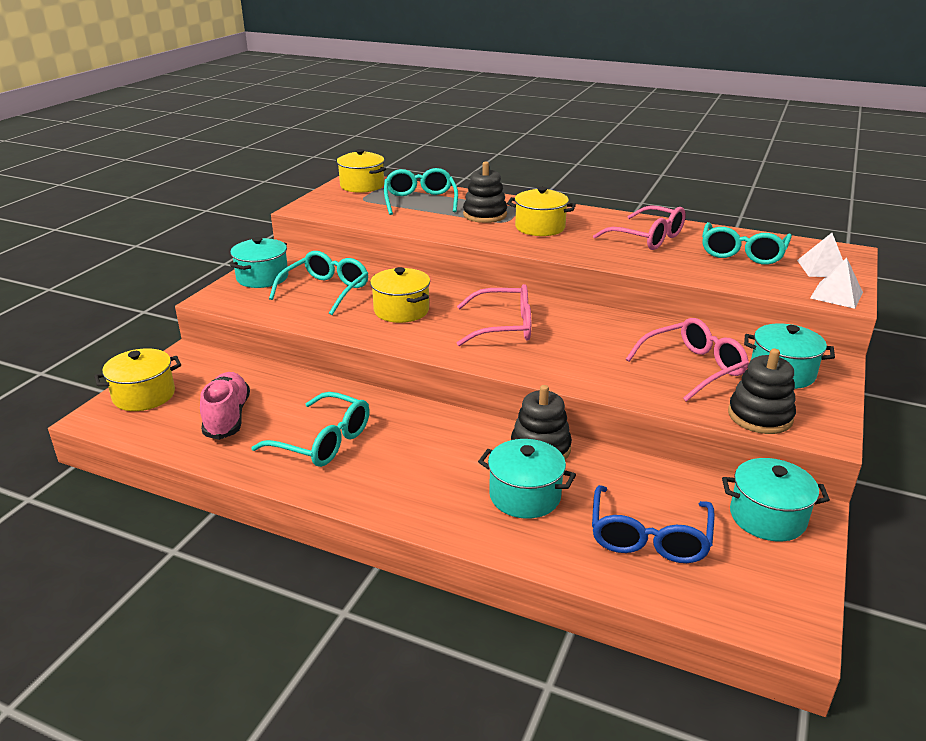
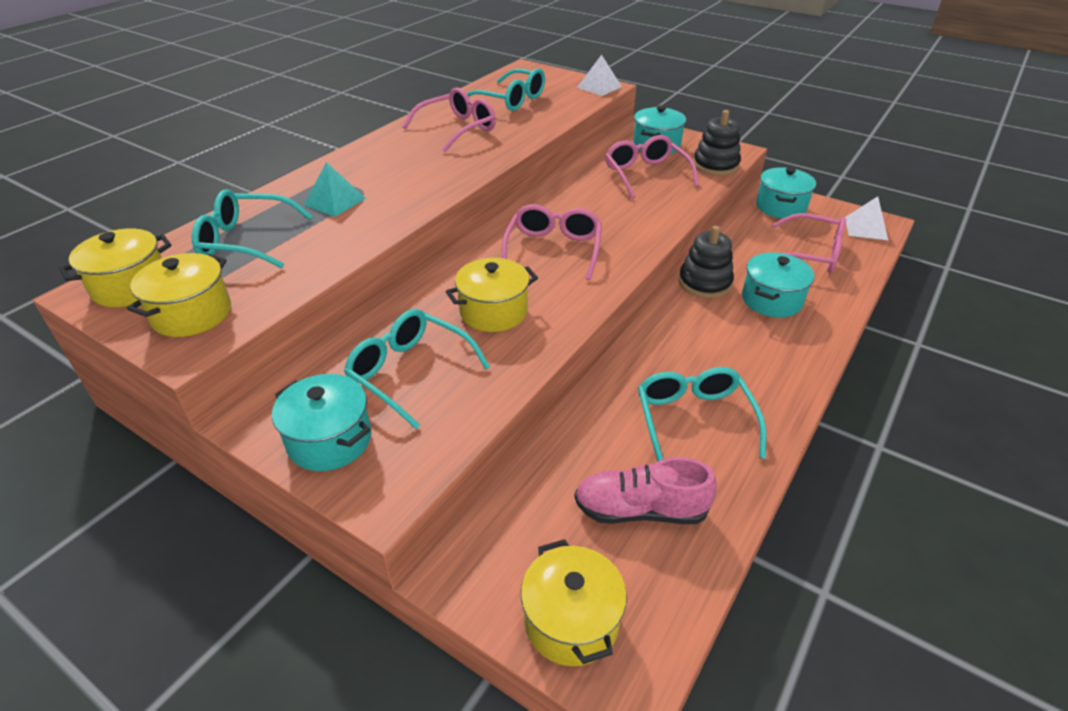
camera: 80 degrees left, 10 degrees up
turquoise glasses [251,392,370,467] -> turquoise glasses turned 45 degrees counterclockwise [638,367,766,461]
black stacking toy [463,162,507,223] -> turquoise pyramid [304,162,366,217]
yellow pot [507,187,576,236] -> yellow pot moved to [127,253,231,337]
blue glasses [592,485,715,563] -> pink glasses [772,213,846,273]
white pyramid [797,233,843,277] -> white pyramid moved to [845,196,888,240]

